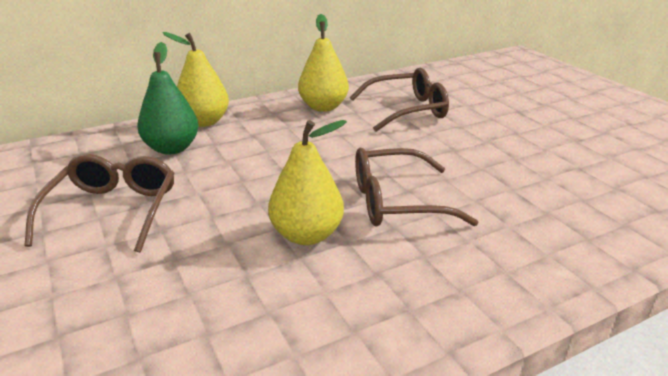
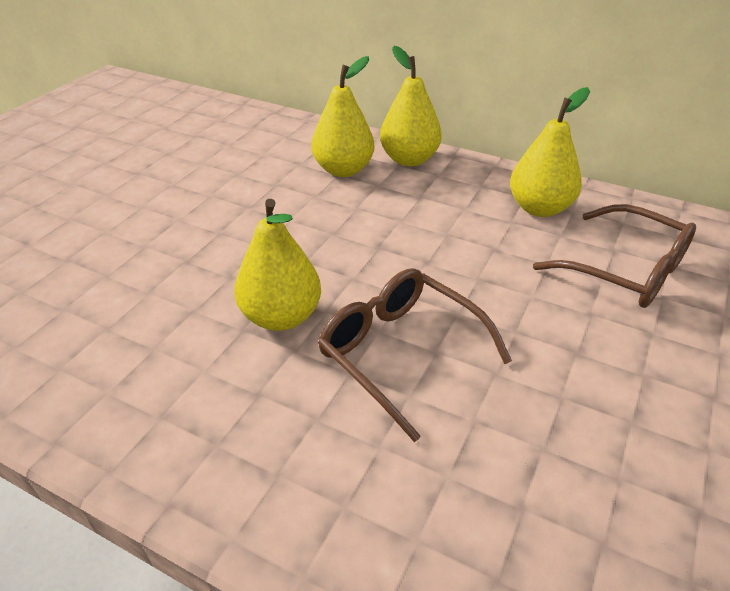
camera: 55 degrees right, 10 degrees up
brown glasses [24,154,174,253] -> none
green pear [137,42,199,155] -> yellow pear [311,56,374,177]

